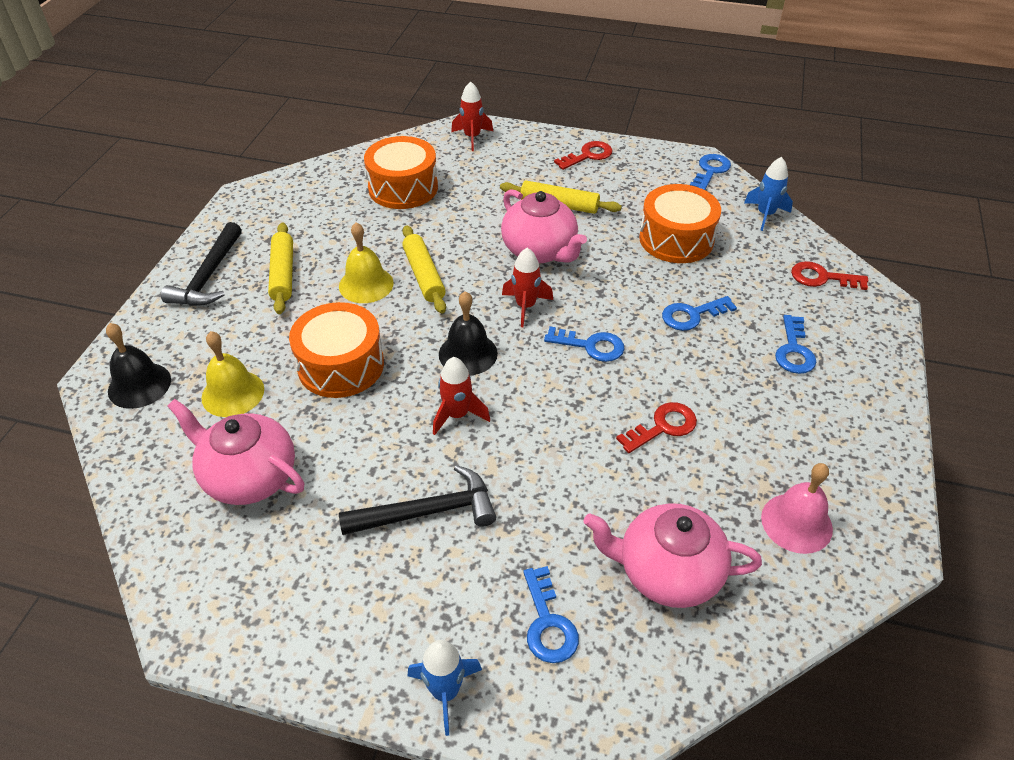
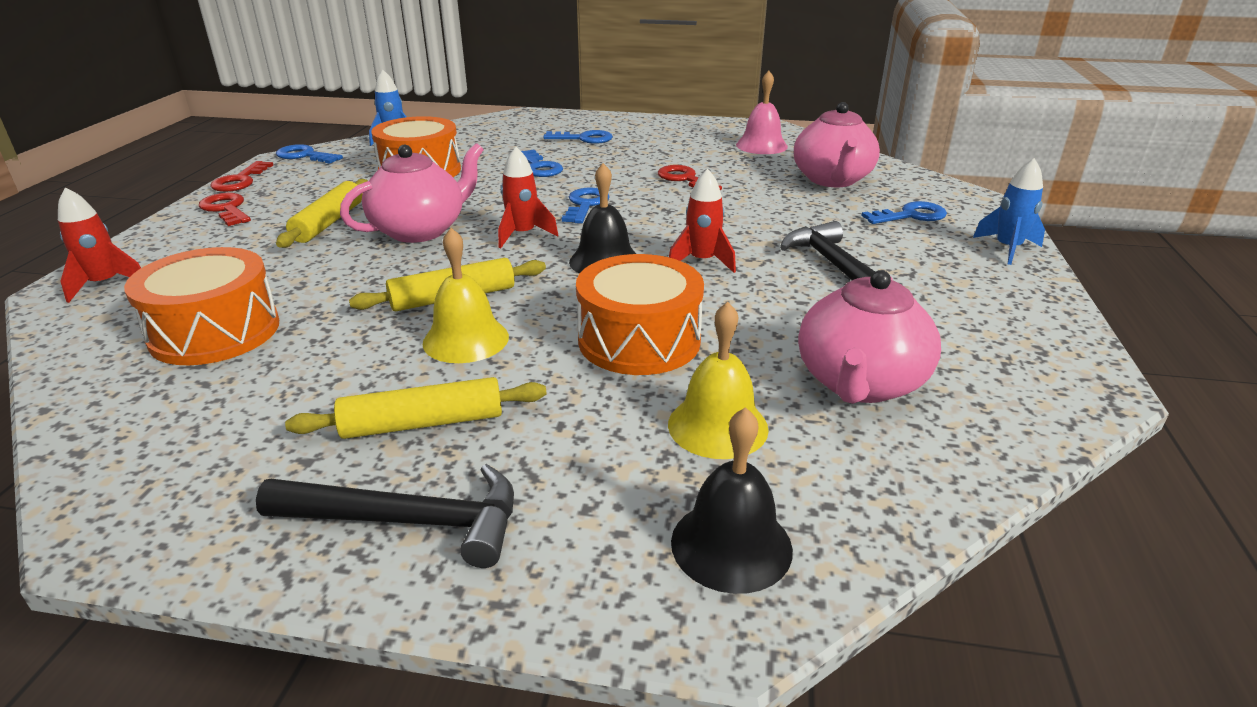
camera: 95 degrees left, 15 degrees down
red key [791,261,868,290] -> red key moved to [210,161,273,192]

